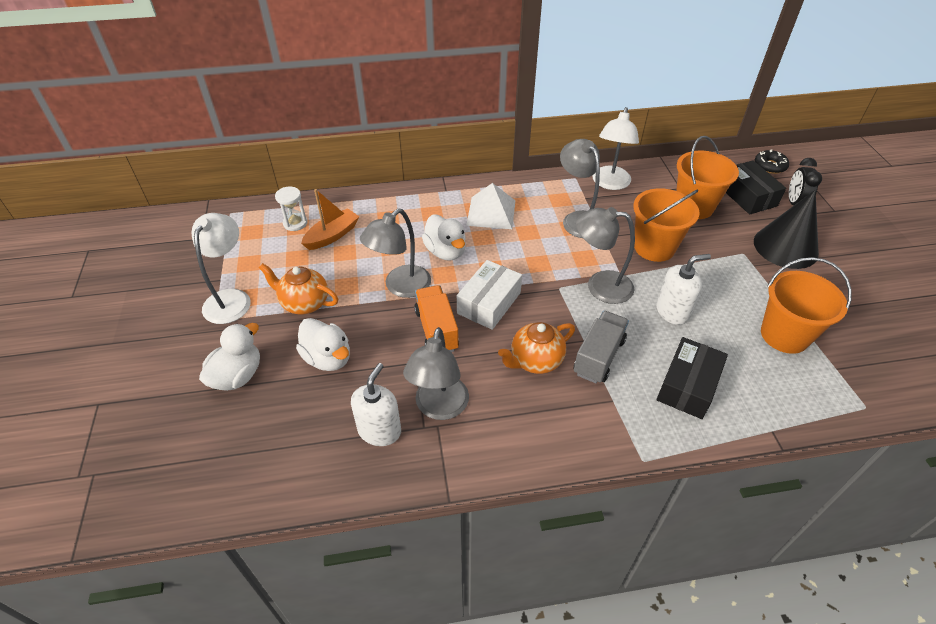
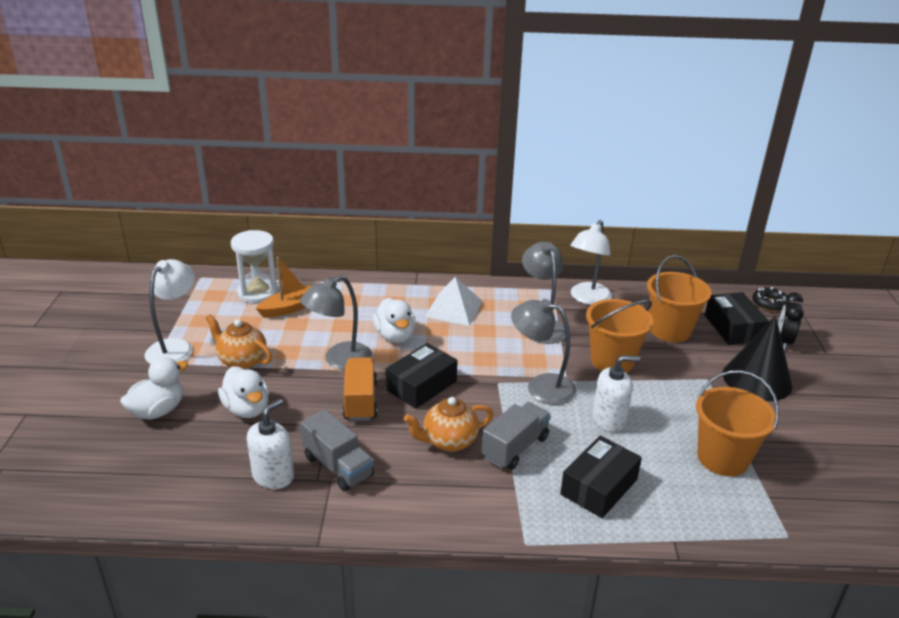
camera: 10 degrees right, 15 degrees down
white hourglass [275,186,307,231] -> white hourglass [231,230,279,304], size x1.68
grey lamp [403,327,469,420] -> grey truck [300,409,374,492]
white box [457,260,522,330] -> black box [385,343,458,409]

